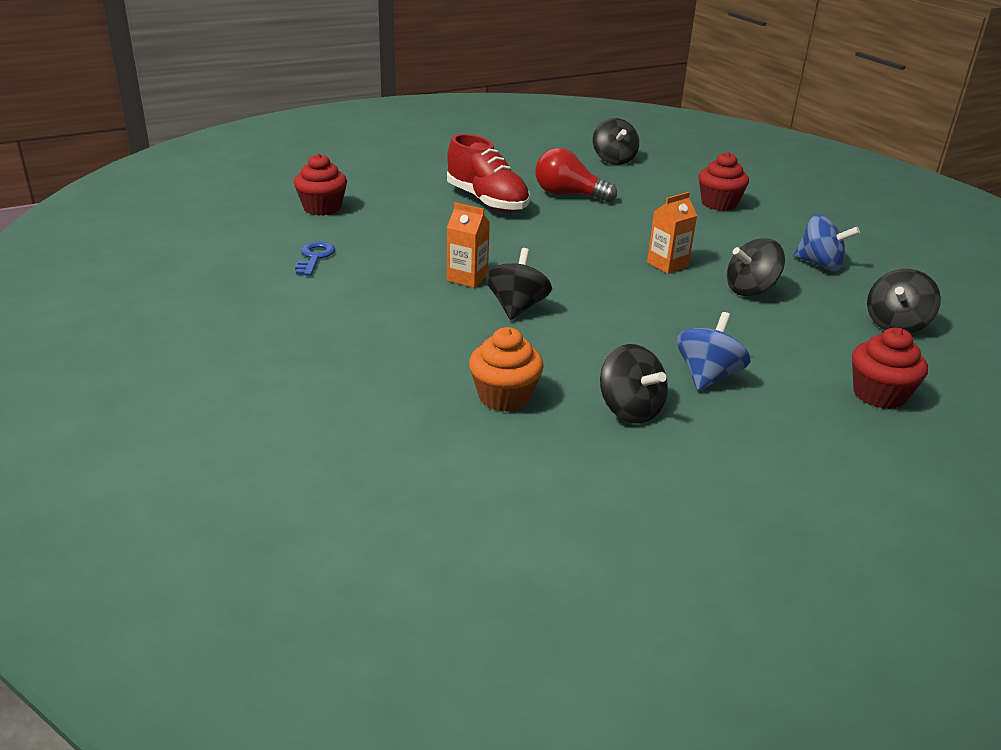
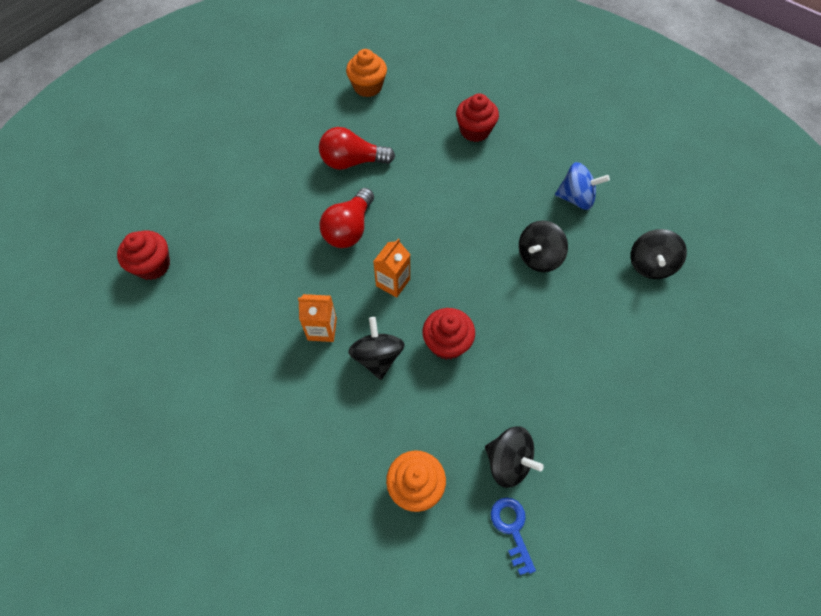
camera: 20 degrees left, 30 degrees up
blue key [295,241,335,276] -> blue key moved to [491,497,536,575]
red shoe [447,134,530,212] -> none
black spinning top [593,118,639,165] -> orange cupcake [346,49,387,97]
orange carton [647,192,697,274] -> orange carton moved to [373,238,411,298]
blue spinning top [677,312,751,391] -> none
red cupcake [852,328,928,409] -> red cupcake moved to [422,308,475,360]
none -> red light bulb [319,188,374,248]

